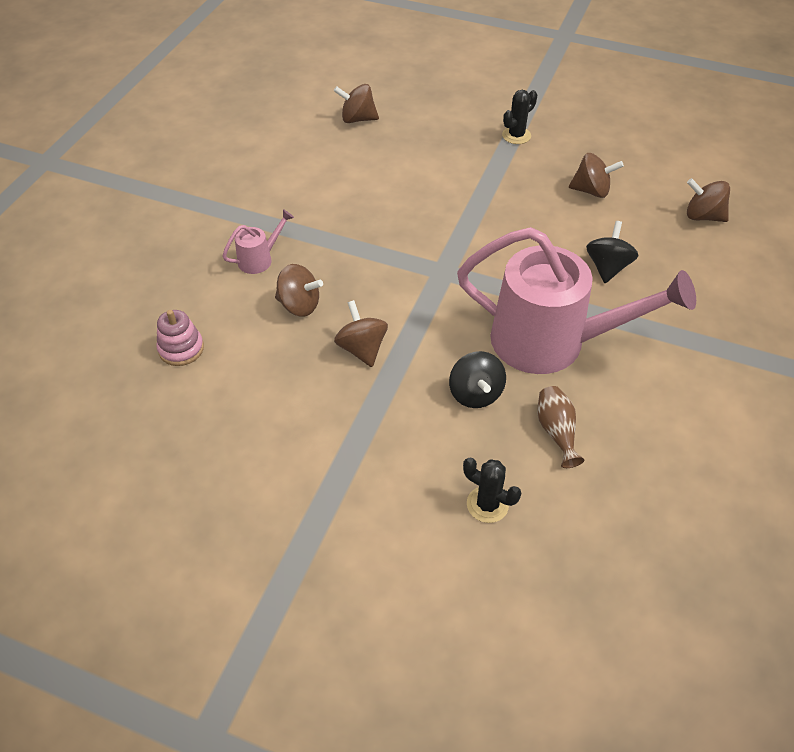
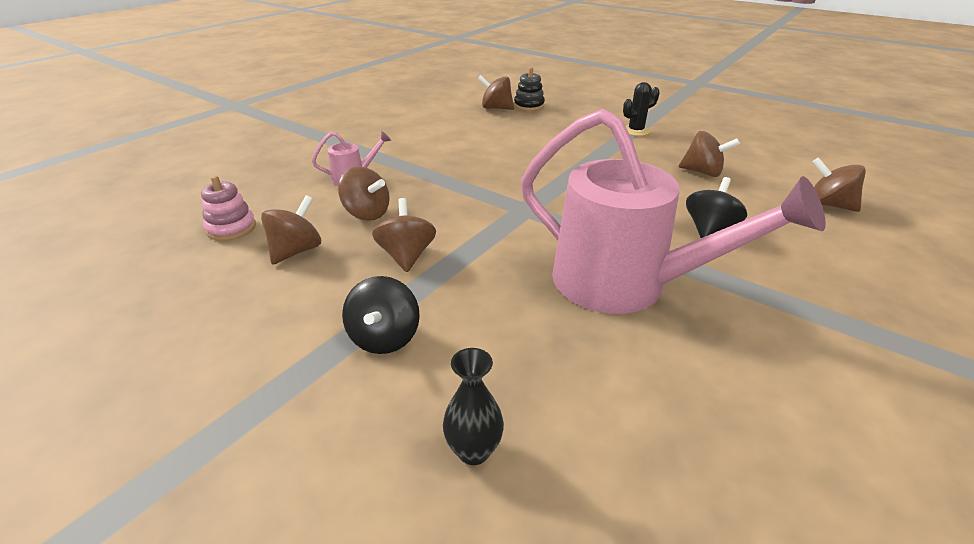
camera: 15 degrees right, 15 degrees down
black spinning top [449,351,506,408] -> black spinning top moved to [342,276,420,354]
black cactus [463,458,521,523] -> black vase [443,348,504,465]
brown vase [537,386,584,468] -> none
none -> brown spinning top [261,195,321,265]
none -> black stacking toy [514,67,545,111]

